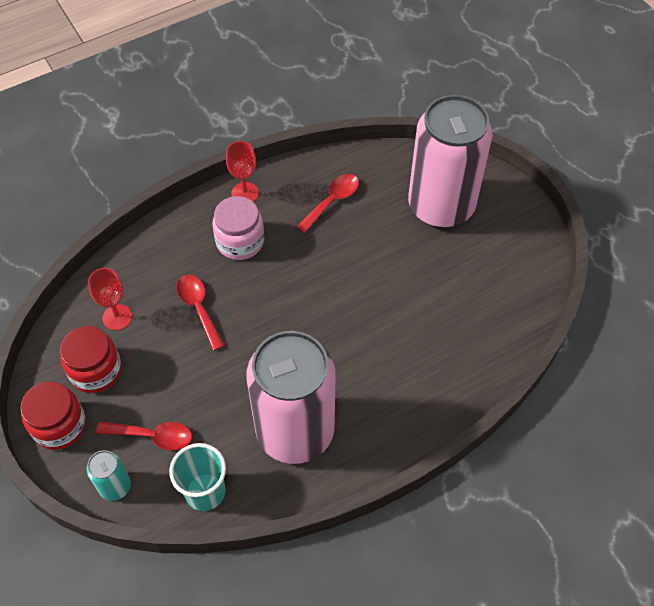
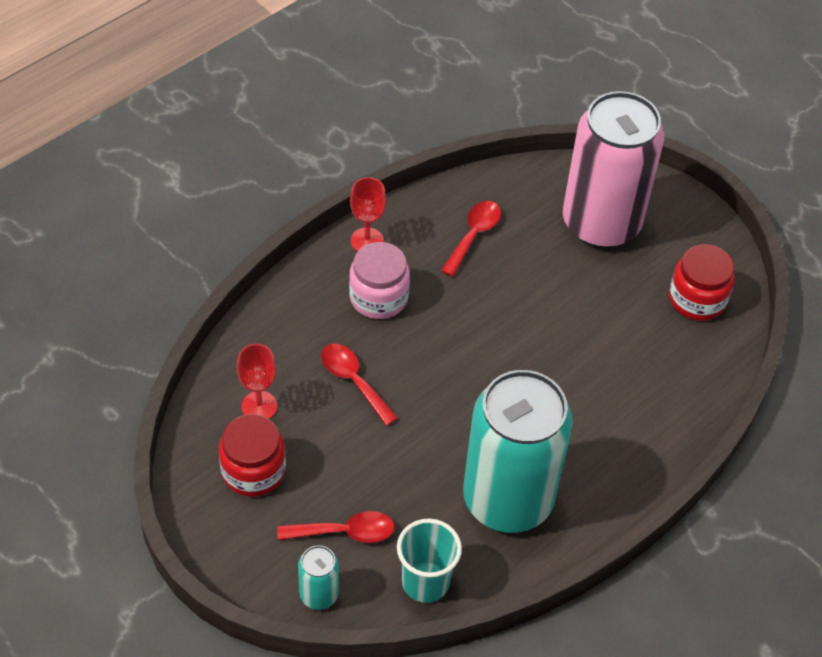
camera: 15 degrees left, 5 degrees down
red jar [20,381,86,450] -> red jar moved to [669,244,735,321]
pink can [246,331,335,464] -> turquoise can [463,370,573,533]

